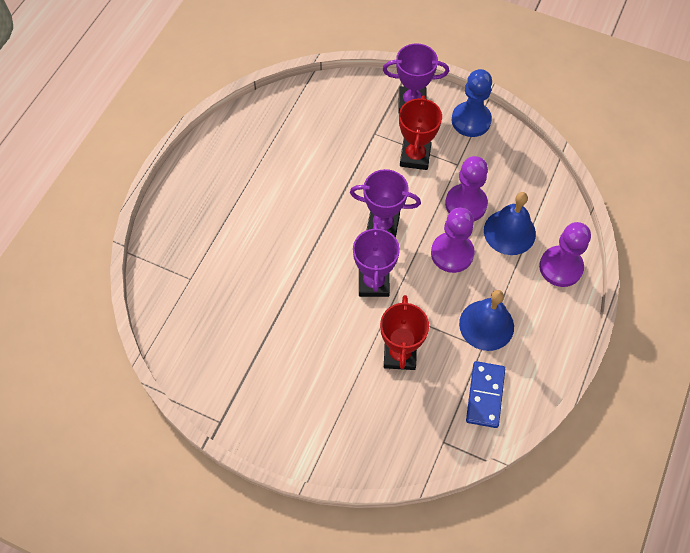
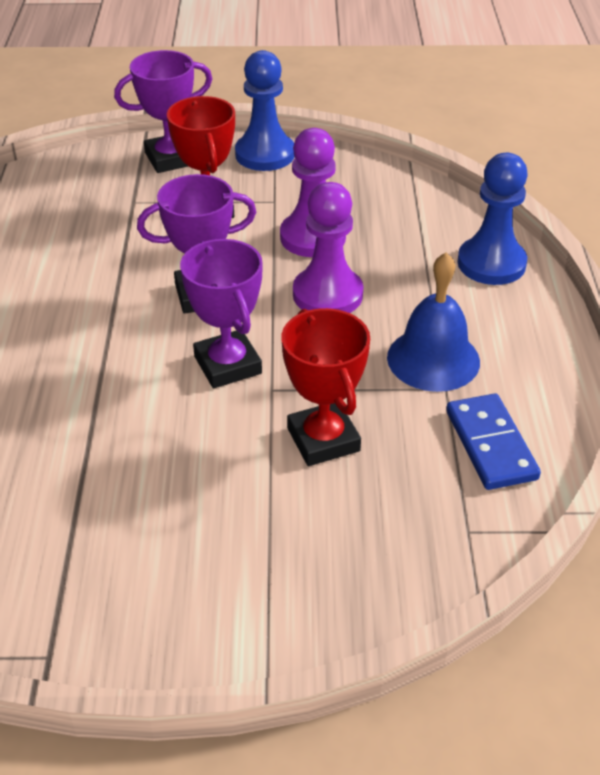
camera: 25 degrees left, 20 degrees down
blue bell [484,192,536,255] -> none
purple pawn [539,222,591,287] -> blue pawn [457,153,528,285]

